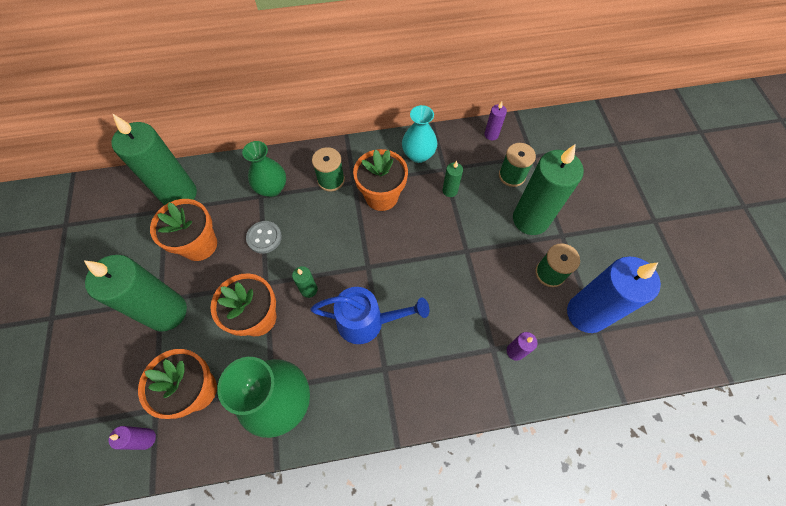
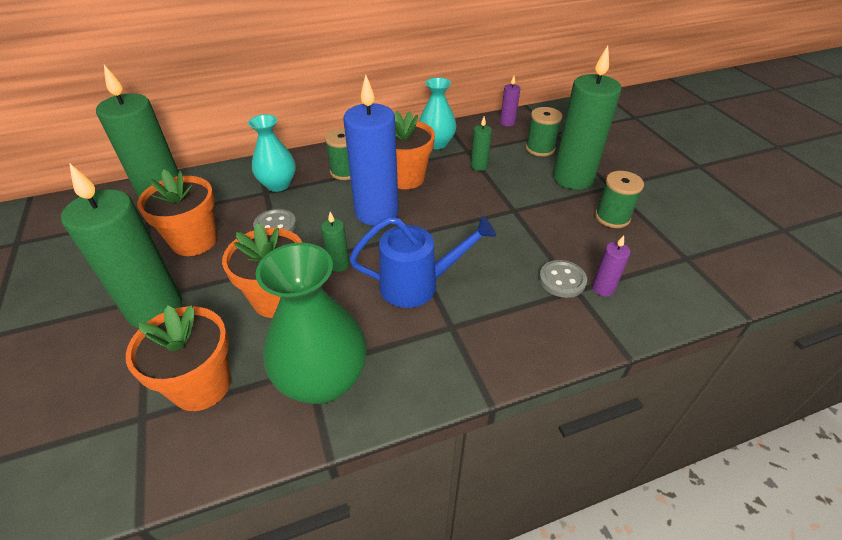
camera: 10 degrees left, 20 degrees down
purple candle [109,426,156,450] -> none
green vase [242,141,286,197] -> turquoise vase [248,114,296,192]
blue candle [567,256,661,333] -> blue candle moved to [343,75,399,226]
none -> grey button [539,260,587,298]

